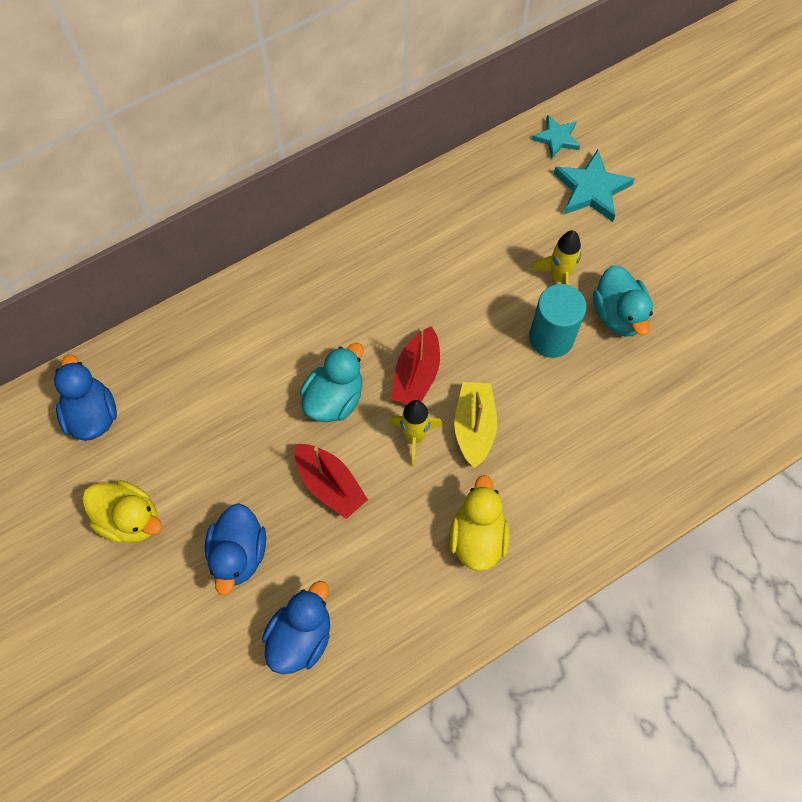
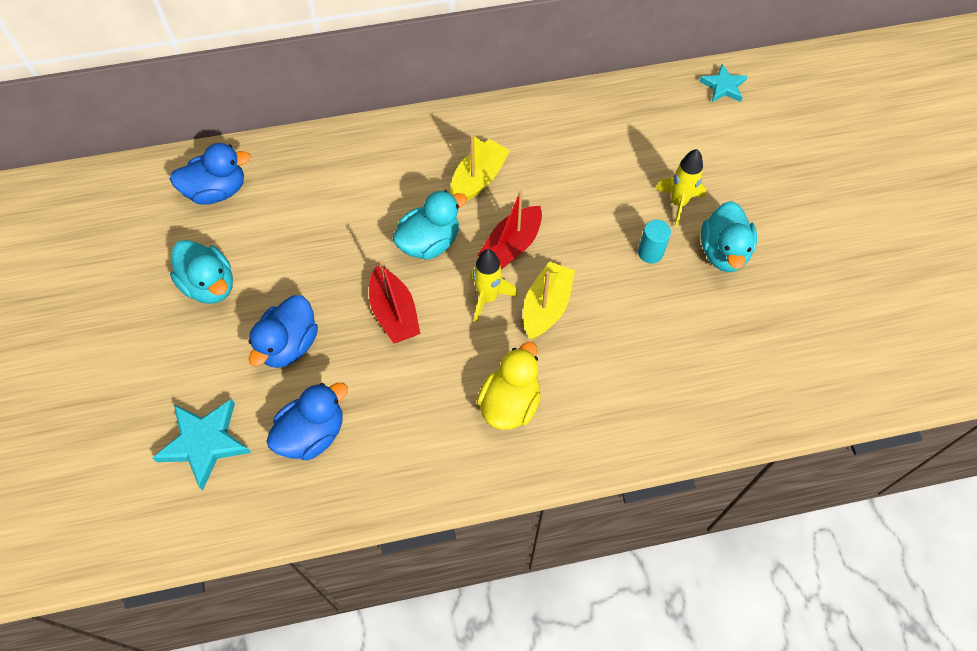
camera: 20 degrees right, 5 degrees down
blue duck [54,355,117,441] -> blue duck turned 75 degrees clockwise [170,143,251,205]
yellow duck [82,480,162,543] -> turquoise duck [170,240,233,304]
turquoise cylinder [529,284,587,358] -> turquoise cylinder [638,220,671,264], size x0.58
turquoise star [554,149,635,222] -> turquoise star moved to [153,399,251,490]
none -> yellow boat [450,134,510,202]

